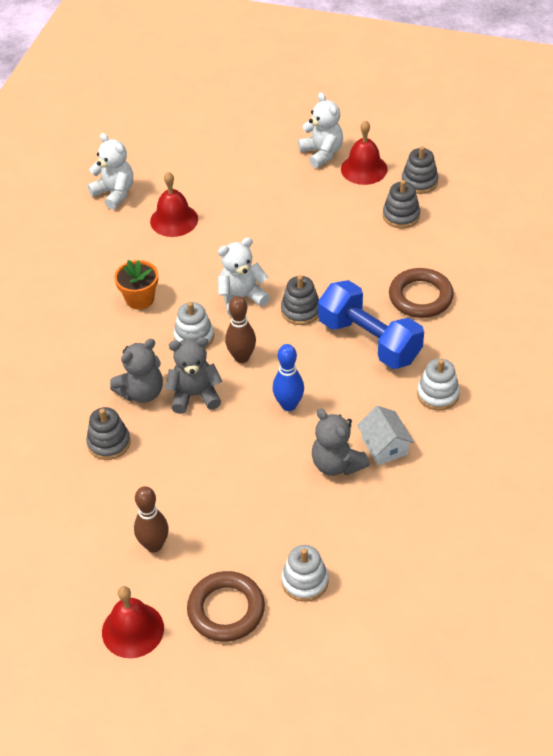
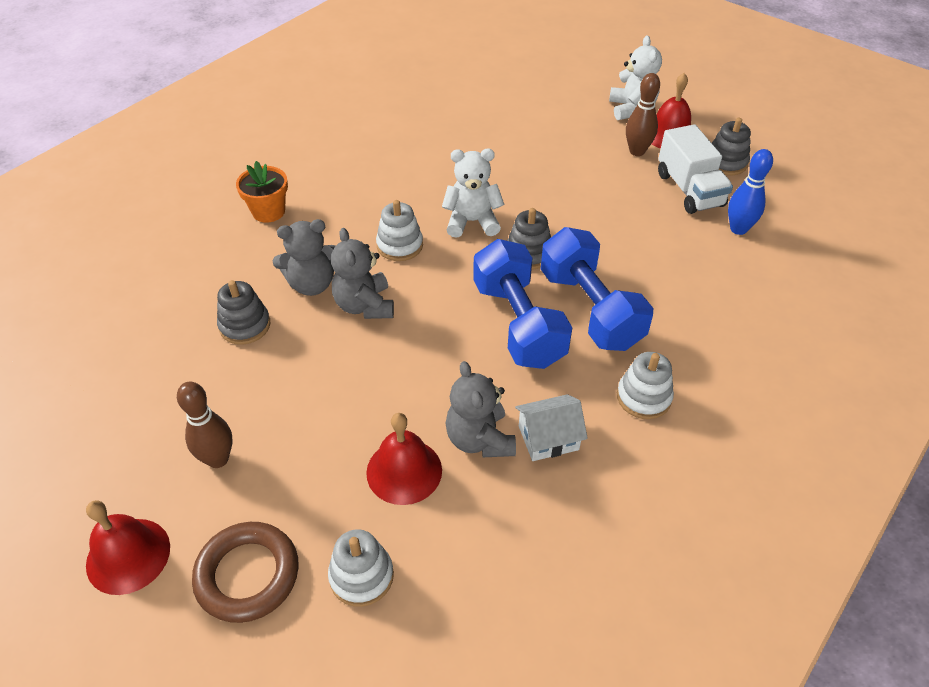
camera: 20 degrees right, 0 degrees up
white teddy bear [88,133,133,210] -> none
orange flower pot [114,260,158,310] -> orange flower pot moved to [236,161,288,223]
red bell [150,172,198,237] -> red bell moved to [366,413,442,505]
grey teddy bear [165,337,222,414] -> grey teddy bear turned 120 degrees counterclockwise [331,228,394,319]
brown bowling pin [225,296,256,363] -> brown bowling pin moved to [626,73,660,156]
blue bowling pin [273,344,304,411] -> blue bowling pin moved to [728,149,773,235]
white house [357,406,414,465] -> white house turned 75 degrees clockwise [515,394,588,461]
grey stacking toy [383,180,420,228] -> white truck [658,124,733,214]
brown ring [389,268,454,318] -> none
none -> blue dumbbell [473,239,572,369]

